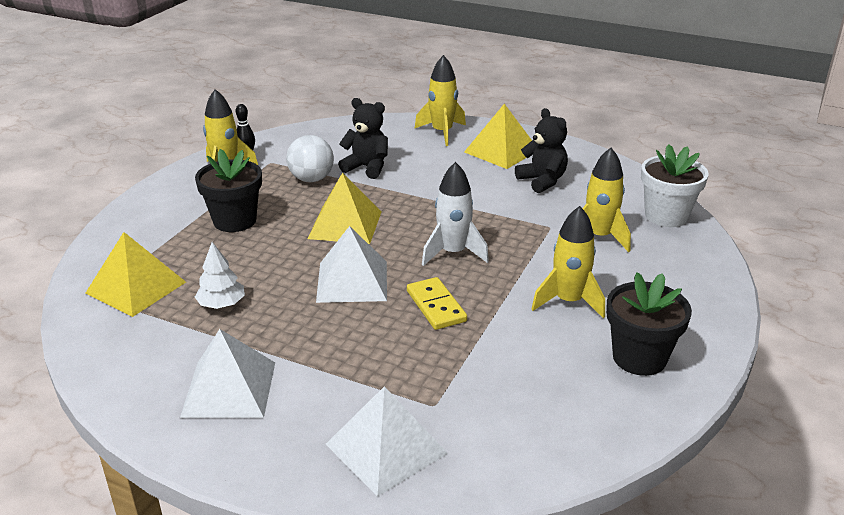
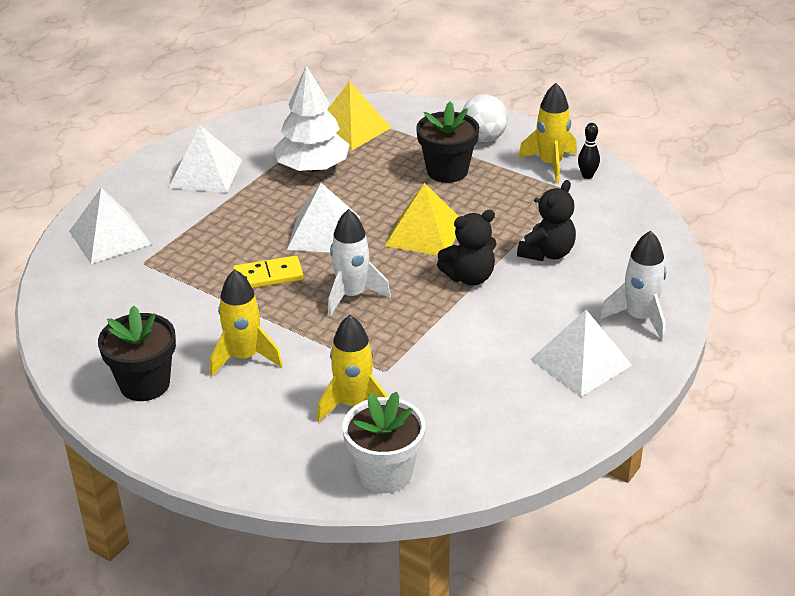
camera: 100 degrees right, 5 degrees up
white tree [195,242,245,309] -> white tree [273,65,350,172], size x1.85
white ball [286,135,334,182] -> white ball moved to [462,94,508,142]
yellow rocket [414,55,466,146] -> white rocket [600,230,666,341]
yellow pyramid [464,104,532,169] -> white pyramid [531,310,632,397]
black teddy bear [515,108,568,193] -> black teddy bear moved to [437,210,497,286]

